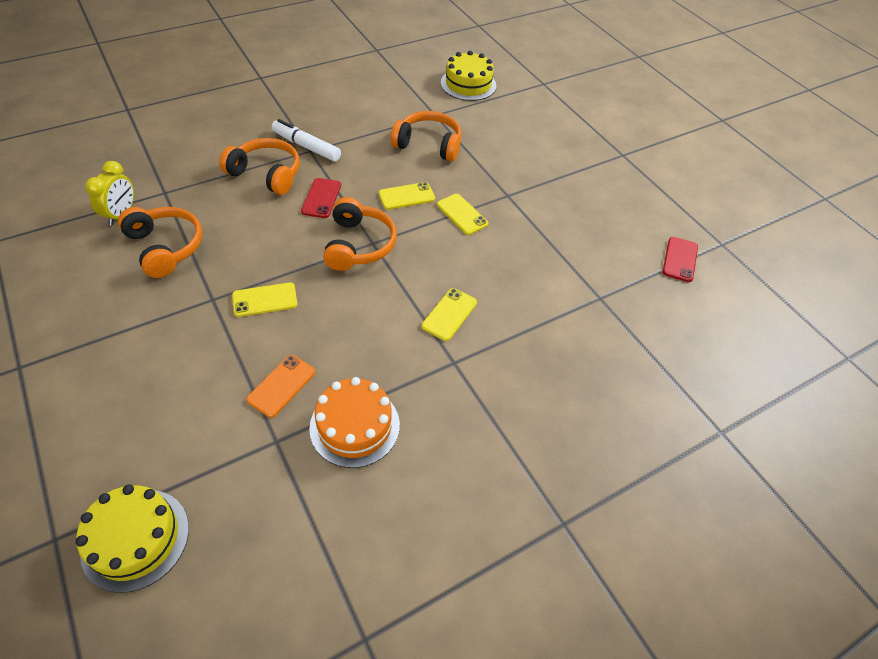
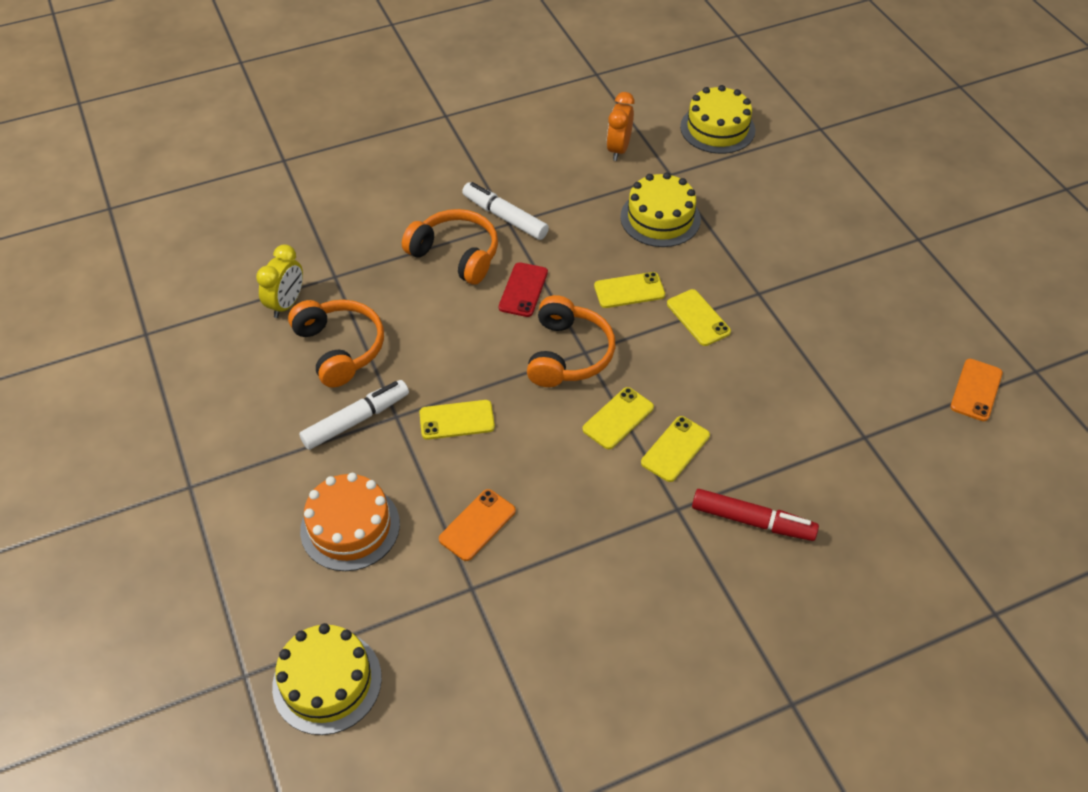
camera: 10 degrees right, 0 degrees up
orange cake [309,377,400,468] -> orange cake moved to [300,473,400,571]
orange headphones [391,111,462,161] -> yellow cake [620,172,701,247]
red phone [662,237,698,282] -> orange phone [950,359,1003,421]
none -> white marker [299,380,409,450]
none -> yellow phone [582,387,654,449]
none -> orange clock [607,92,635,161]
none -> red marker [692,489,819,541]

